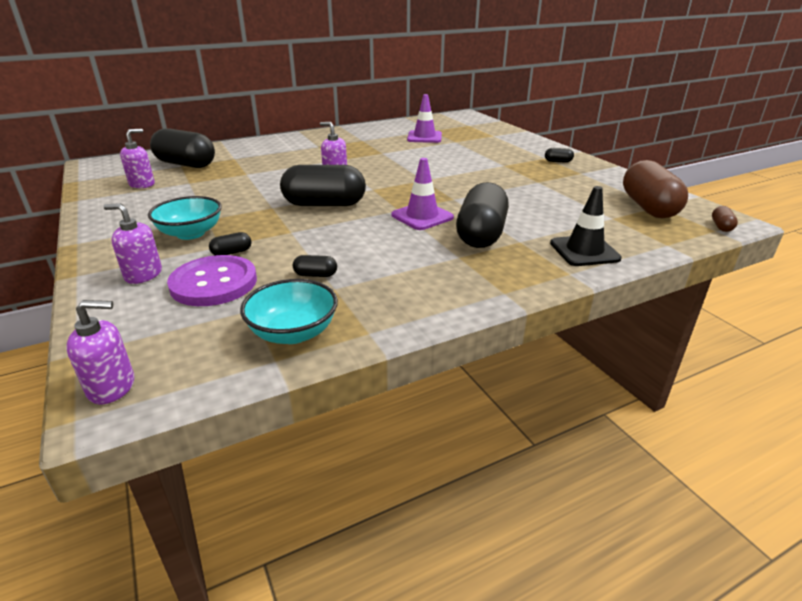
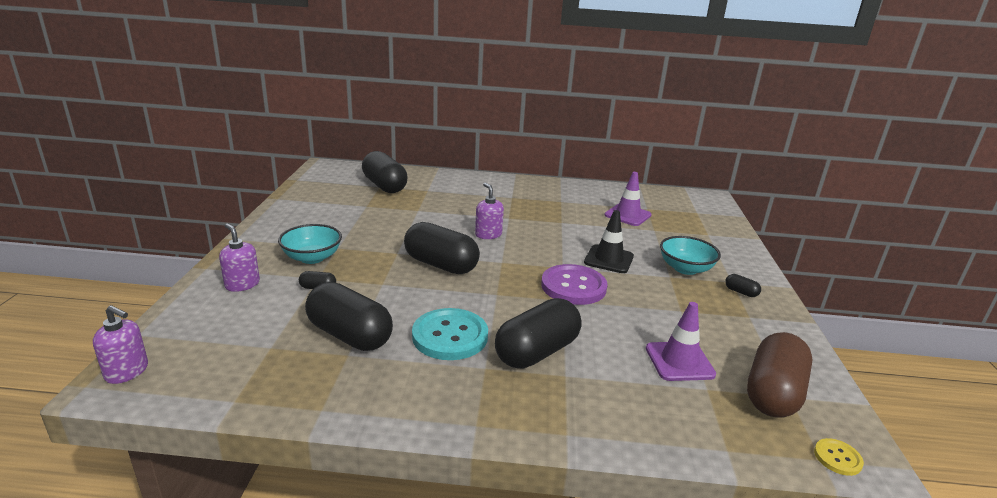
camera: 30 degrees right, 5 degrees down
purple soap dispenser [120,129,155,188] -> none
purple button [167,255,257,306] -> purple button moved to [541,264,608,305]
turquoise bowl [240,279,338,344] -> turquoise bowl moved to [660,236,721,275]
black capsule [293,255,337,277] -> black capsule [305,282,393,351], size x2.43
purple traffic cone [391,158,454,230] -> purple traffic cone moved to [646,302,716,381]
black traffic cone [550,186,622,266] -> black traffic cone moved to [584,210,634,273]
brown capsule [712,206,738,232] -> yellow button [814,438,864,476]
none -> turquoise button [412,308,488,360]

